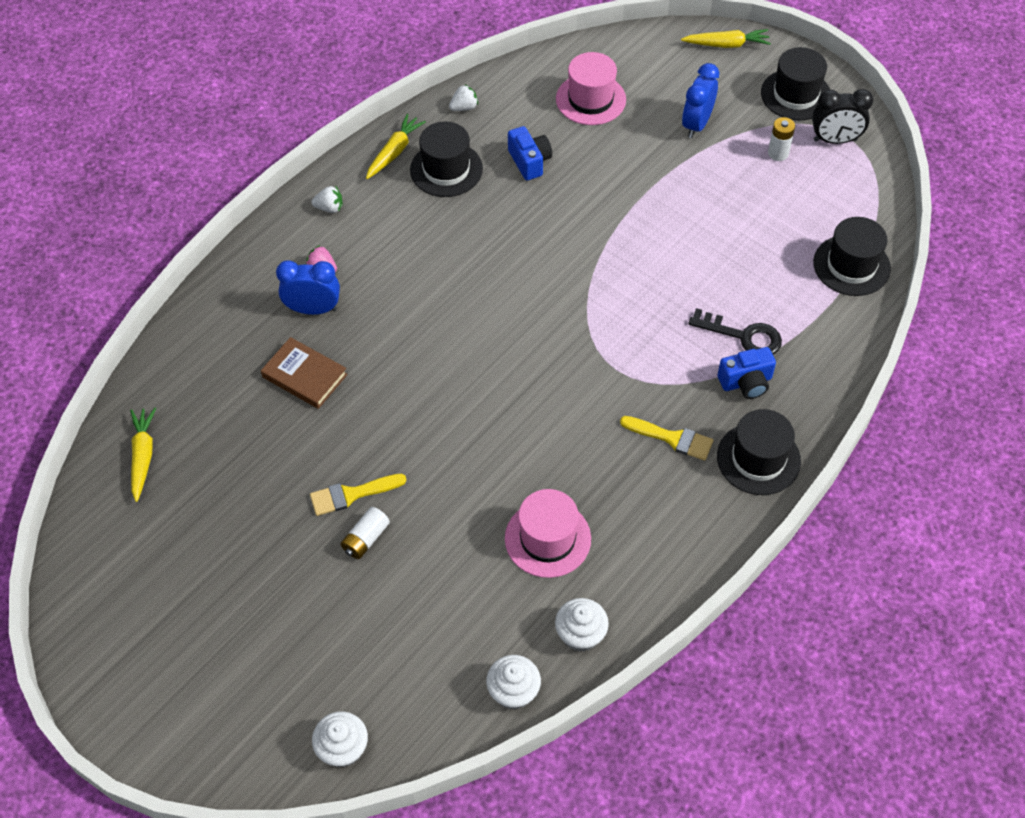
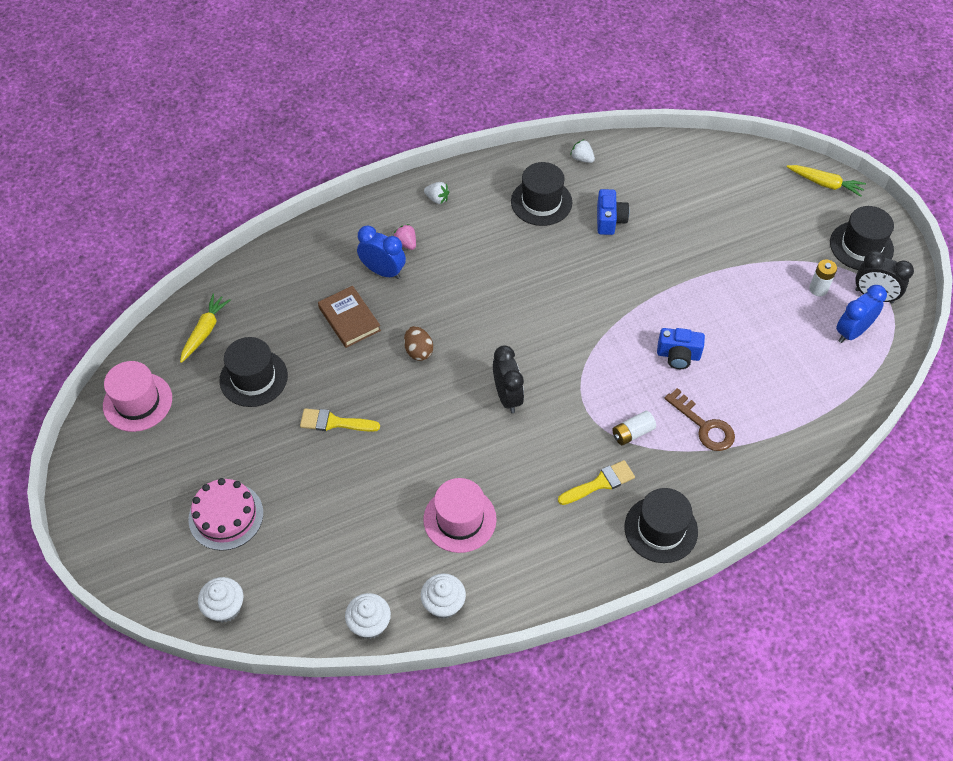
camera: 25 degrees right, 0 degrees up
white battery [341,507,390,559] -> white battery moved to [612,411,656,445]
yellow carrot [366,114,426,179] -> none
white strawberry [449,85,478,111] -> white strawberry turned 135 degrees counterclockwise [570,139,595,163]
pink hat [556,52,626,125] -> pink hat moved to [103,361,172,432]
yellow brush [620,416,713,461] -> yellow brush turned 75 degrees counterclockwise [558,460,635,505]
blue clock [682,63,719,138] -> blue clock moved to [836,285,887,343]
black key [689,308,782,355] -> brown key [664,388,735,451]
blue camera [717,347,776,399] -> blue camera moved to [657,328,705,369]
black hat [813,217,891,296] -> black hat moved to [219,337,288,407]
none -> pink cake [188,478,263,551]
none -> brown egg [404,326,433,361]
none -> black clock [493,345,524,413]

